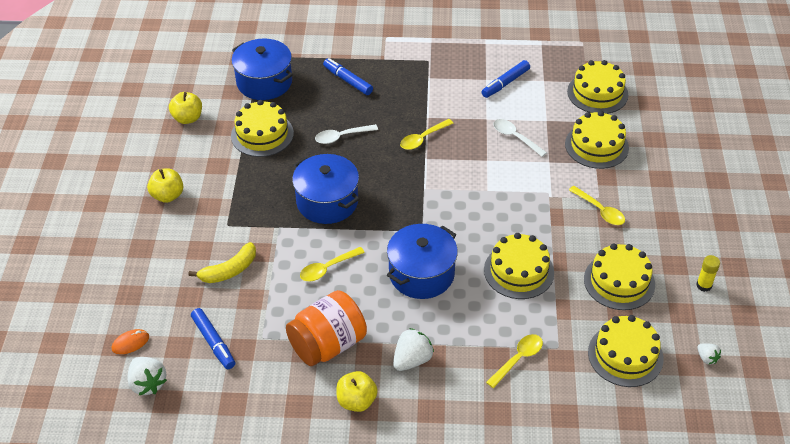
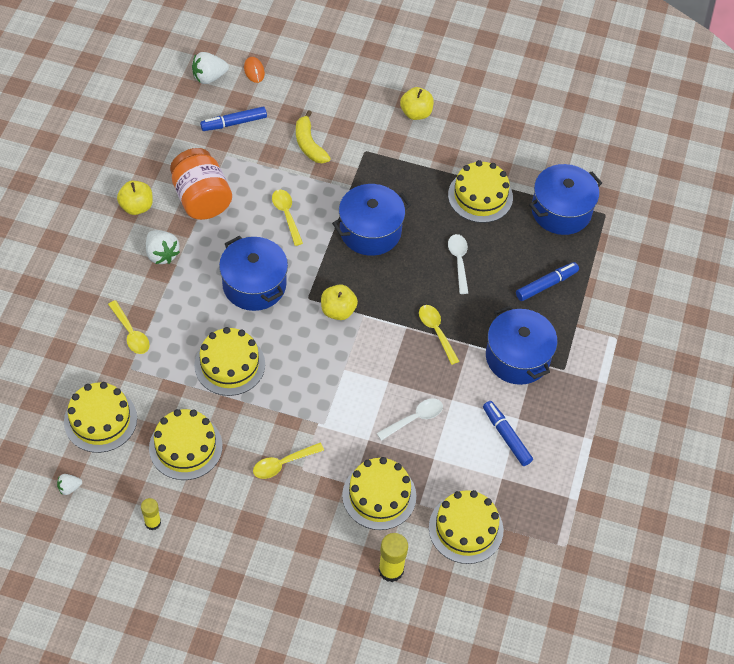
camera: 100 degrees right, 10 degrees up
yellow apple [169,92,202,124] -> yellow apple moved to [321,284,358,320]
none -> yellow glue stick [378,533,408,582]
none -> blue pot [486,306,557,385]

